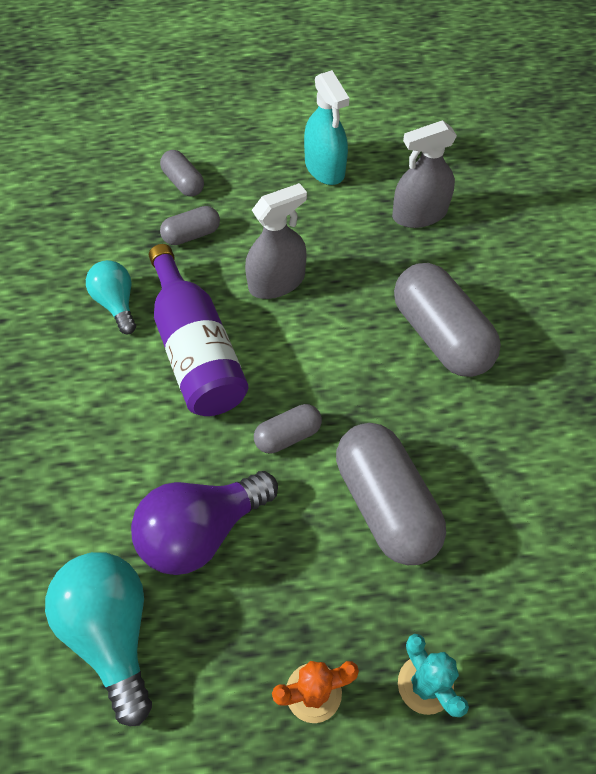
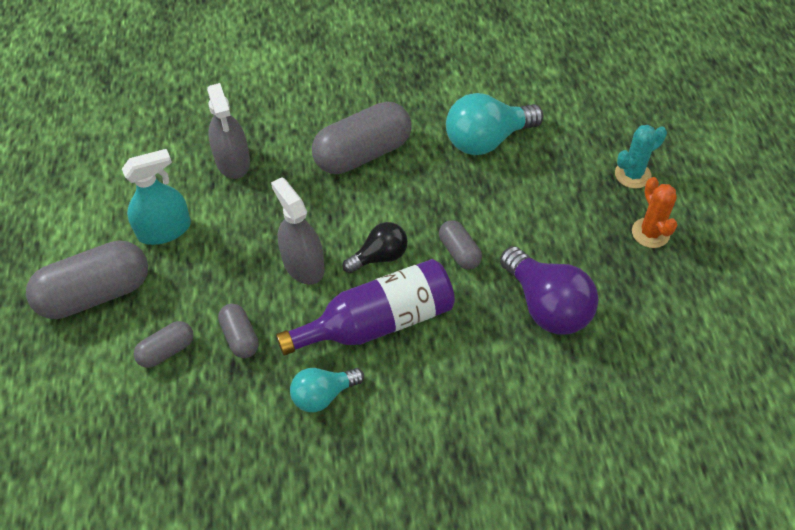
camera: 90 degrees left, 5 degrees down
turquoise light bulb [45,552,152,726] -> turquoise light bulb moved to [446,93,543,155]
grey capsule [336,423,446,565] -> grey capsule moved to [26,240,148,319]
none -> black light bulb [342,222,408,273]

